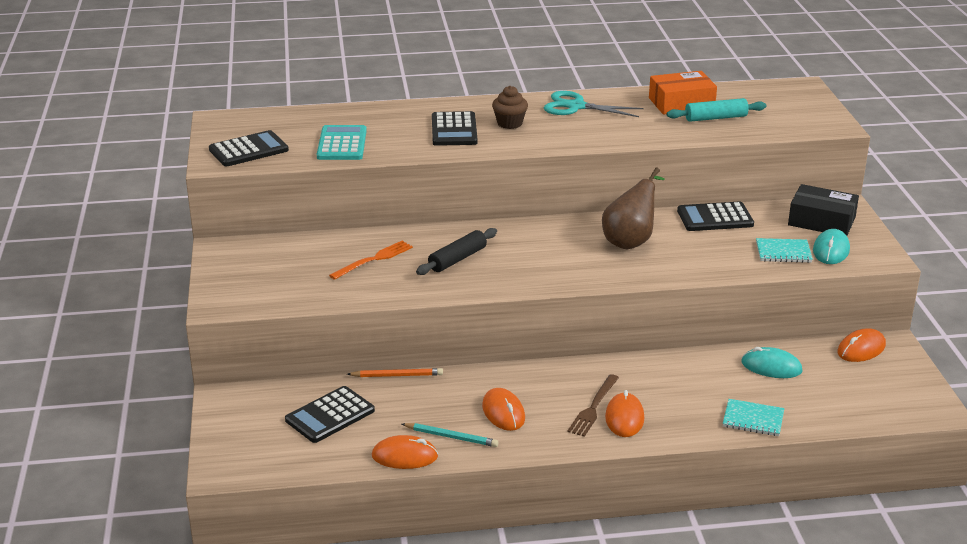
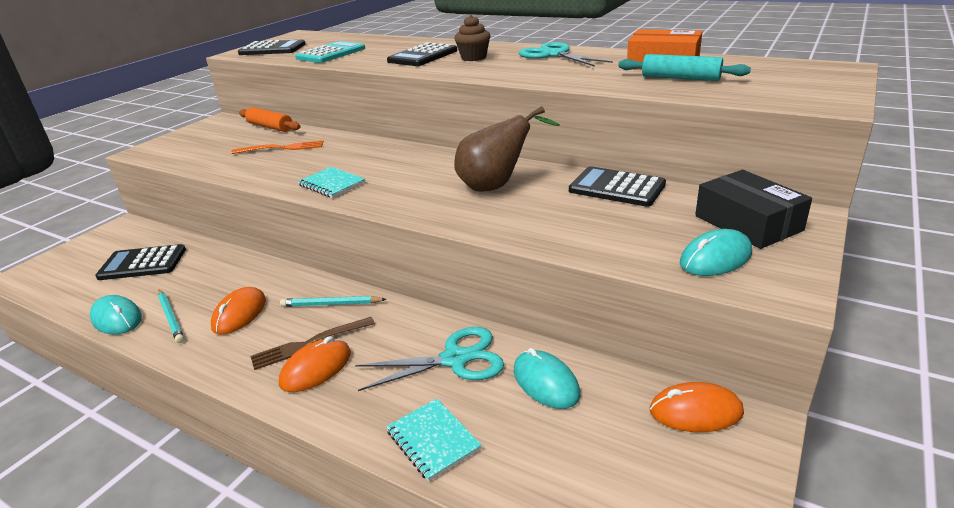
camera: 40 degrees right, 0 degrees up
orange pencil [347,368,443,377] -> none
orange mouse [372,435,438,469] -> turquoise mouse [90,295,142,334]
black rolling pin [416,228,497,275] -> none
turquoise notebook [756,238,813,263] -> turquoise notebook moved to [298,167,365,198]
none -> orange rolling pin [239,107,300,132]
none -> turquoise pencil [280,296,386,307]
none -> turquoise scissors [355,327,504,391]

